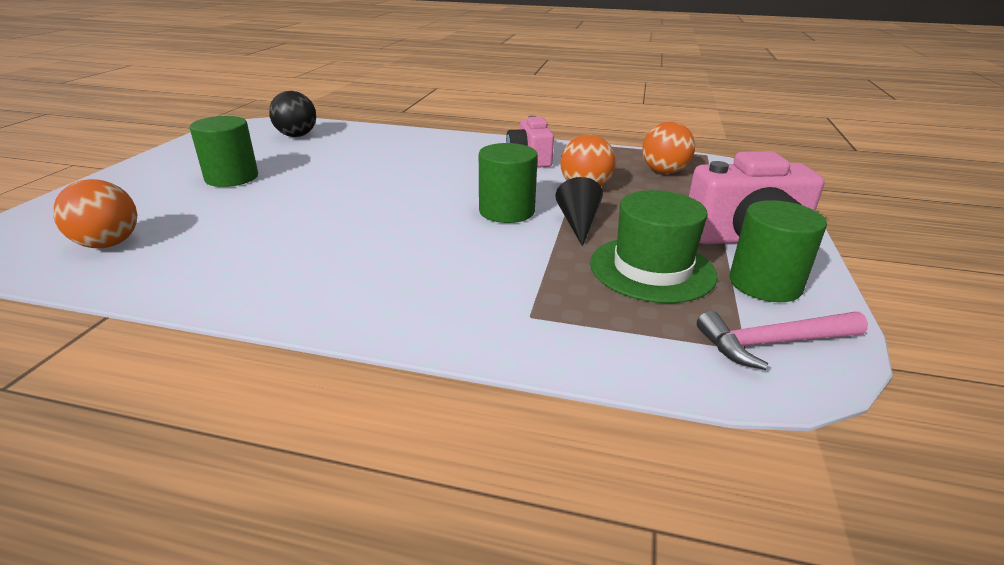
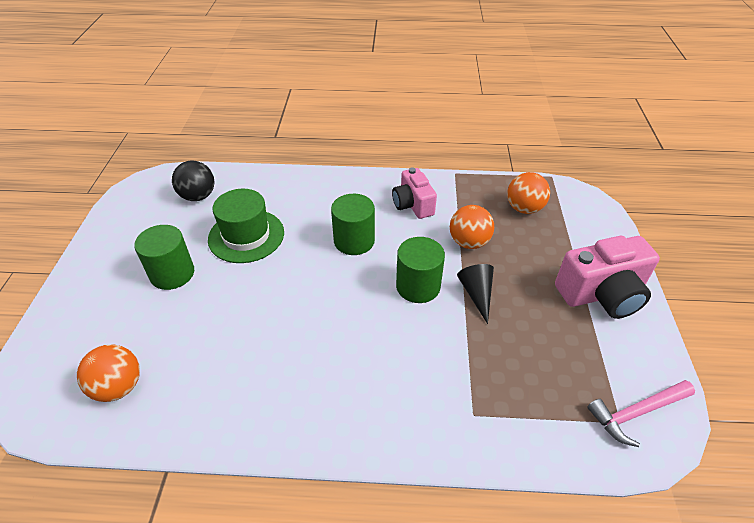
camera: 10 degrees left, 15 degrees up
green hat [590,190,718,303] -> green hat moved to [208,189,284,263]
green cylinder [730,200,827,302] -> green cylinder moved to [331,194,375,255]

